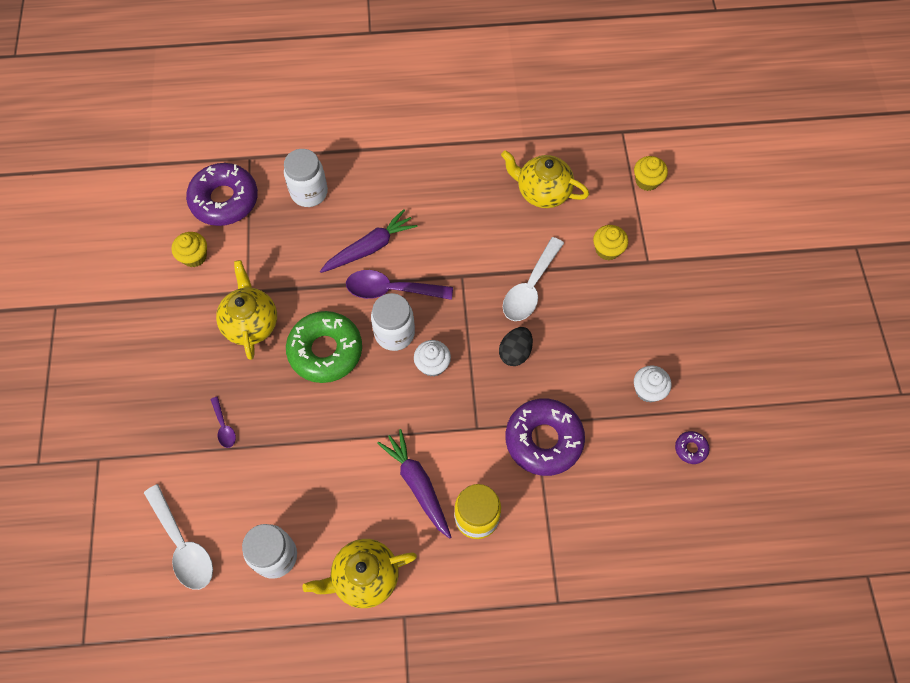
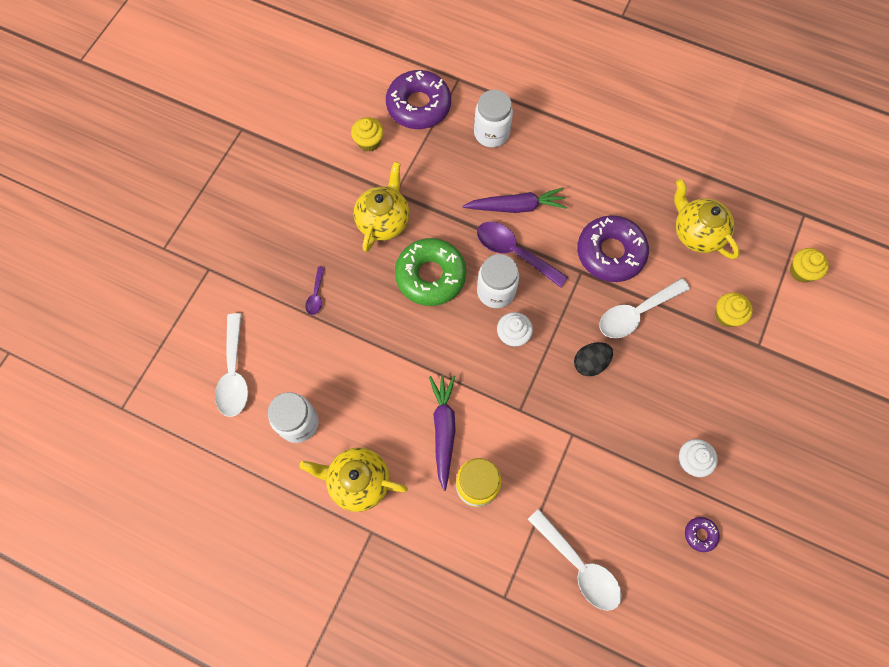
camera: 30 degrees right, 5 degrees up
purple donut [505,399,585,476] -> purple donut moved to [577,215,649,282]
none -> white spoon [527,509,622,611]

